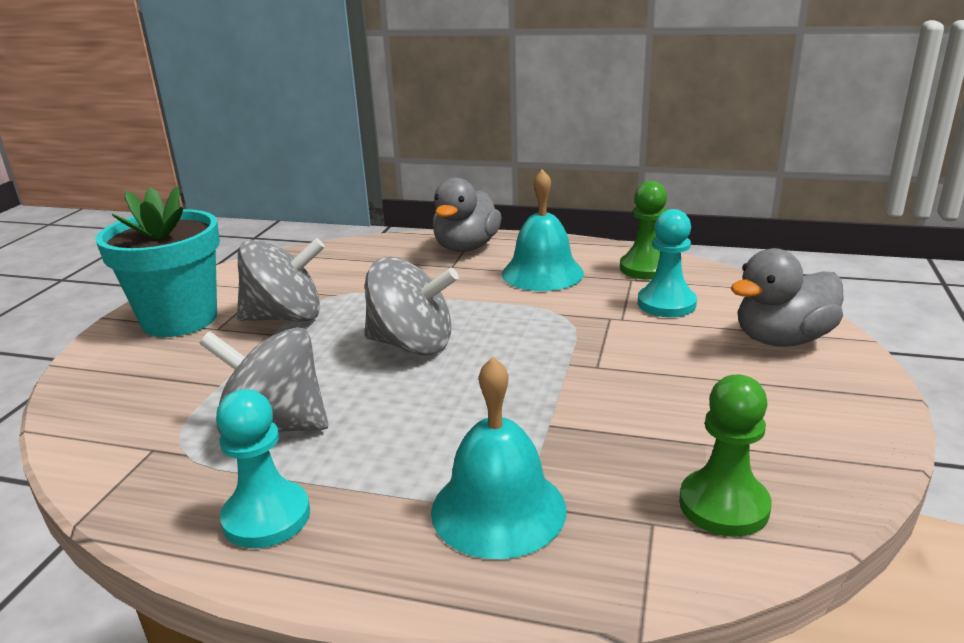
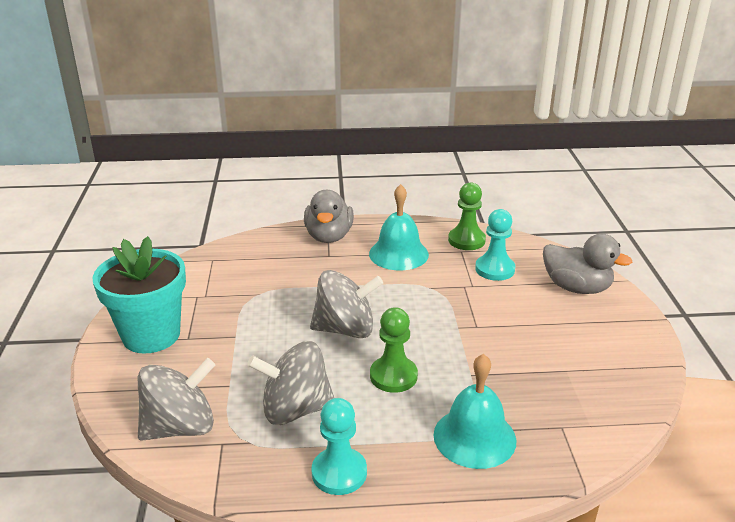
camera: 20 degrees left, 5 degrees up
grey spinning top [237,238,325,322] -> grey spinning top moved to [138,358,215,441]
green pawn [679,375,772,537] -> green pawn moved to [370,307,418,393]
grey duck [731,248,844,347] -> grey duck turned 105 degrees counterclockwise [543,234,633,294]

